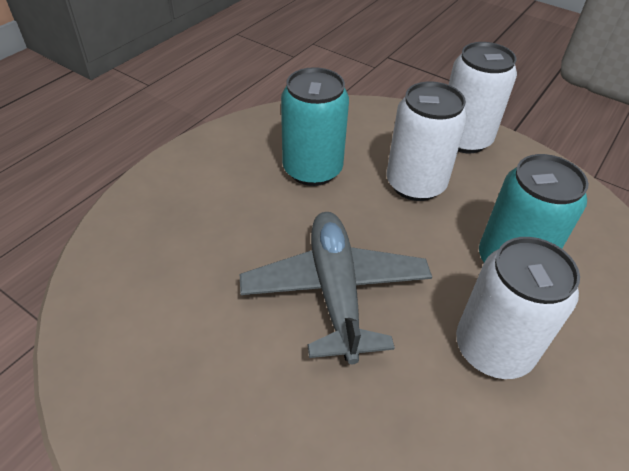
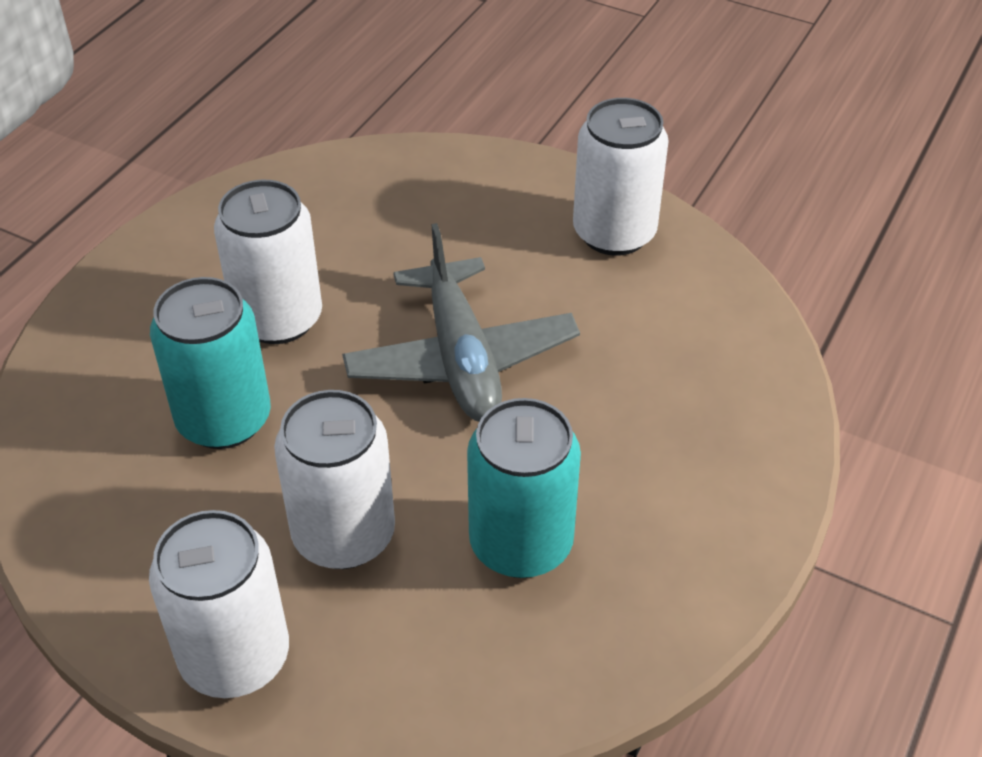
camera: 175 degrees right, 0 degrees up
none -> white can [573,98,669,256]

